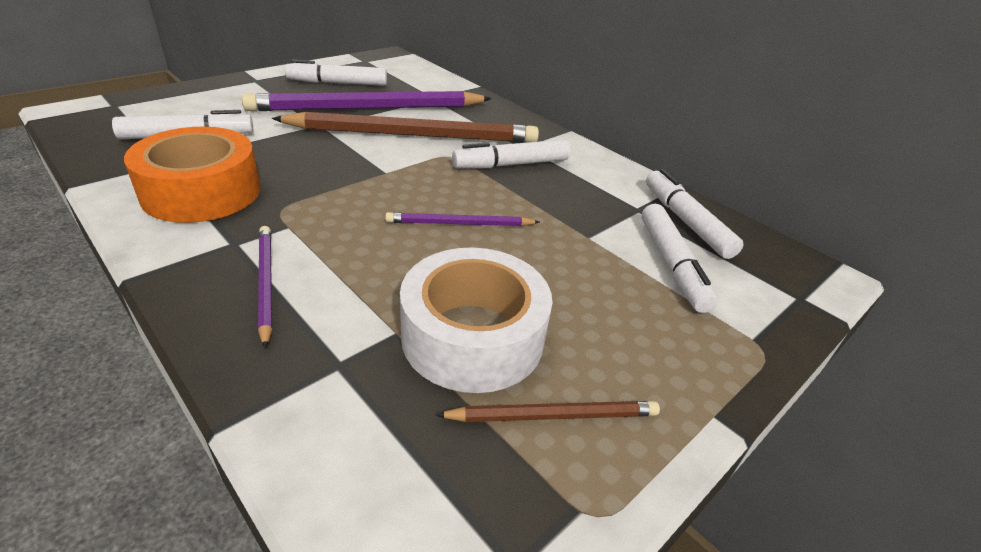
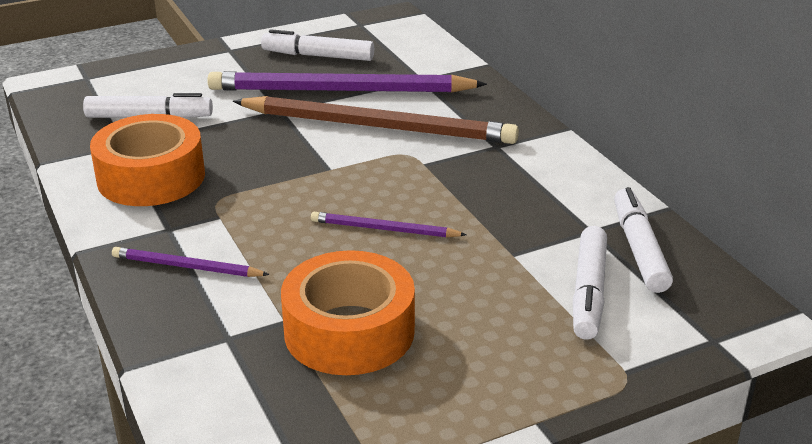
camera: 20 degrees right, 5 degrees down
purple pencil [258,226,272,349] -> purple pencil turned 75 degrees counterclockwise [112,247,270,277]
white tape [400,248,553,393] -> orange tape [281,250,415,375]
brown pencil [436,401,660,422] -> none
white marker [452,140,571,169] -> none

